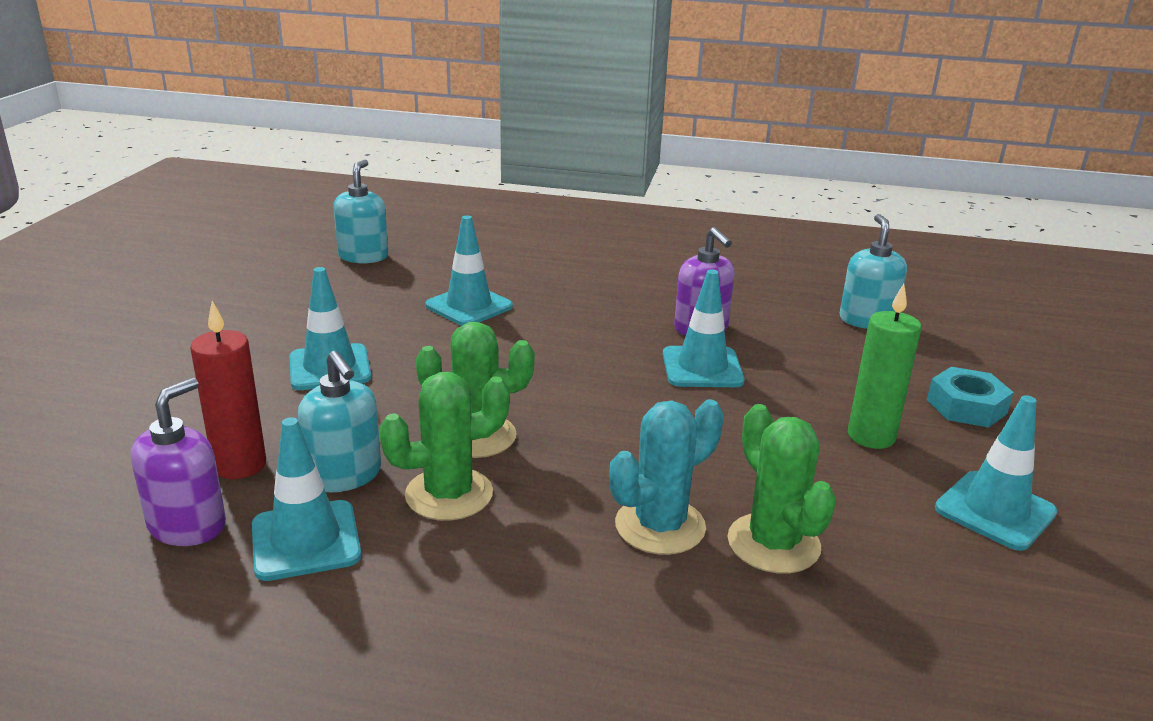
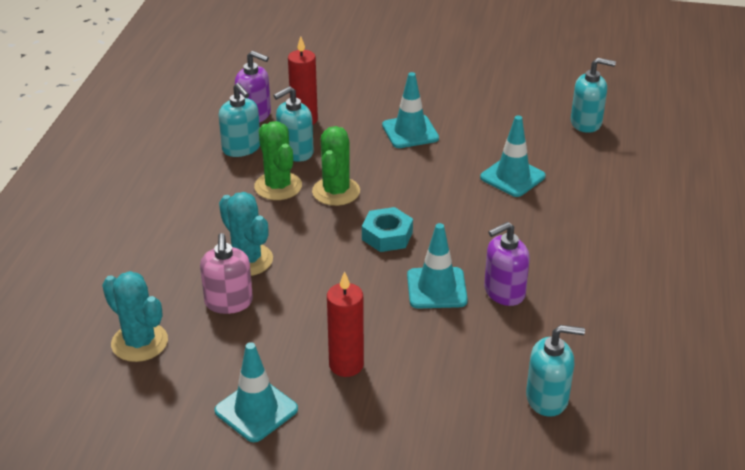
camera: 90 degrees right, 10 degrees up
turquoise traffic cone [252,417,361,581] -> turquoise soap dispenser [219,83,260,157]
green cactus [727,404,836,574] -> pink soap dispenser [200,233,253,314]
green candle [848,284,922,449] -> red candle [327,271,364,377]
turquoise nut [927,367,1014,428] -> turquoise nut moved to [362,207,413,252]
none -> turquoise cactus [102,271,168,362]

